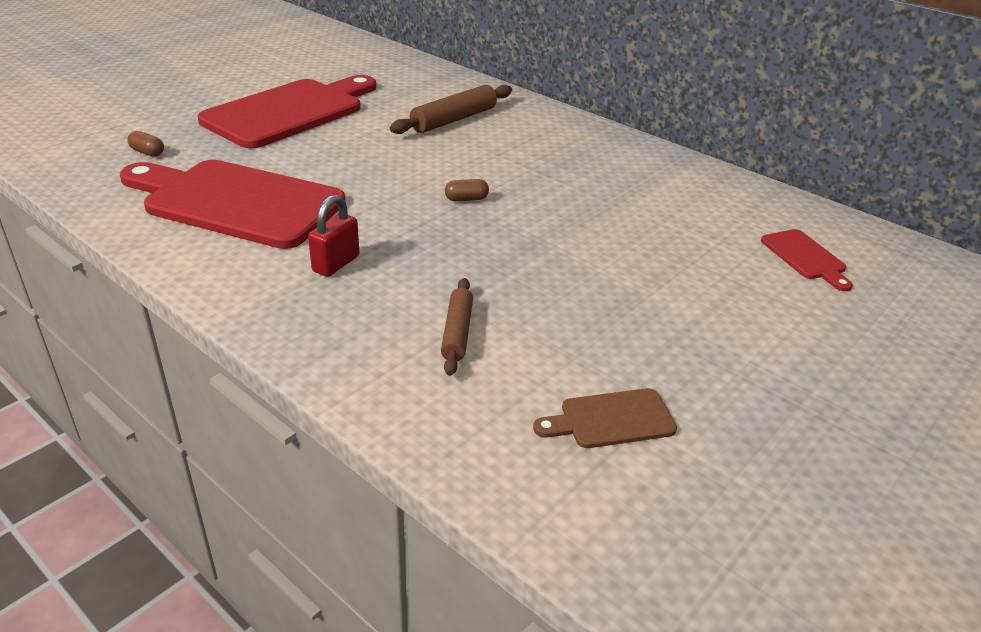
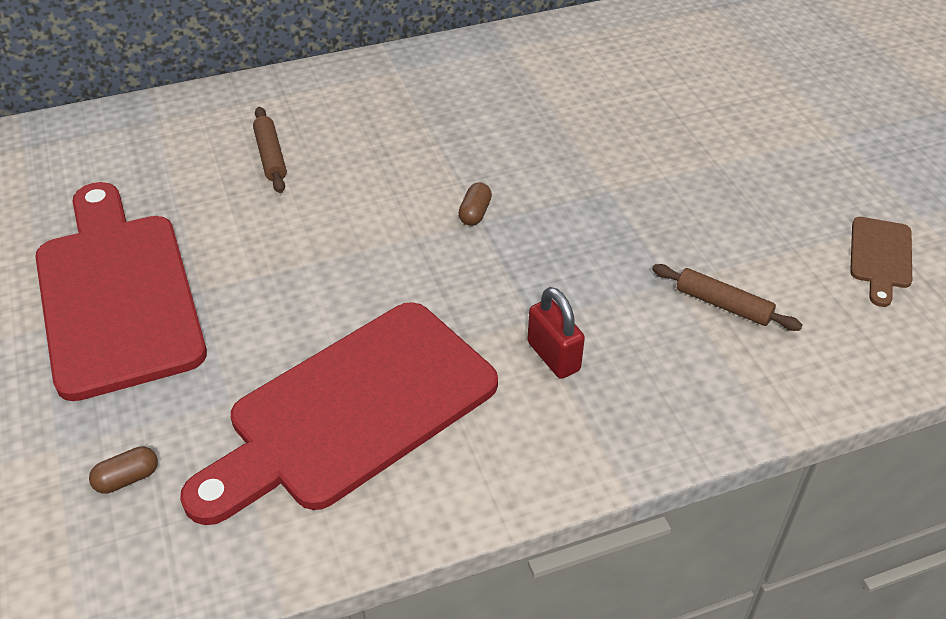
camera: 60 degrees left, 10 degrees up
brown rolling pin [390,85,512,134] -> brown rolling pin [253,107,287,193], size x0.63
red cutting board [761,229,853,291] -> none

